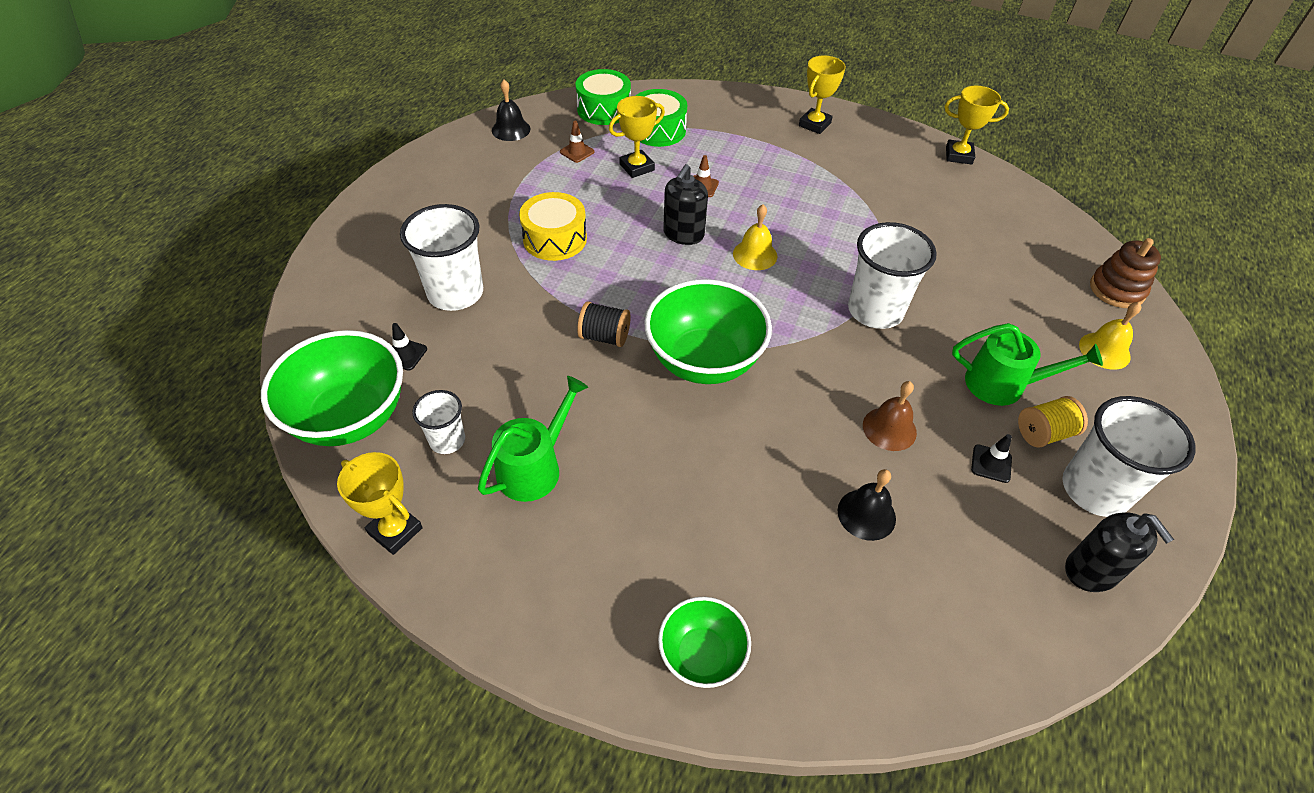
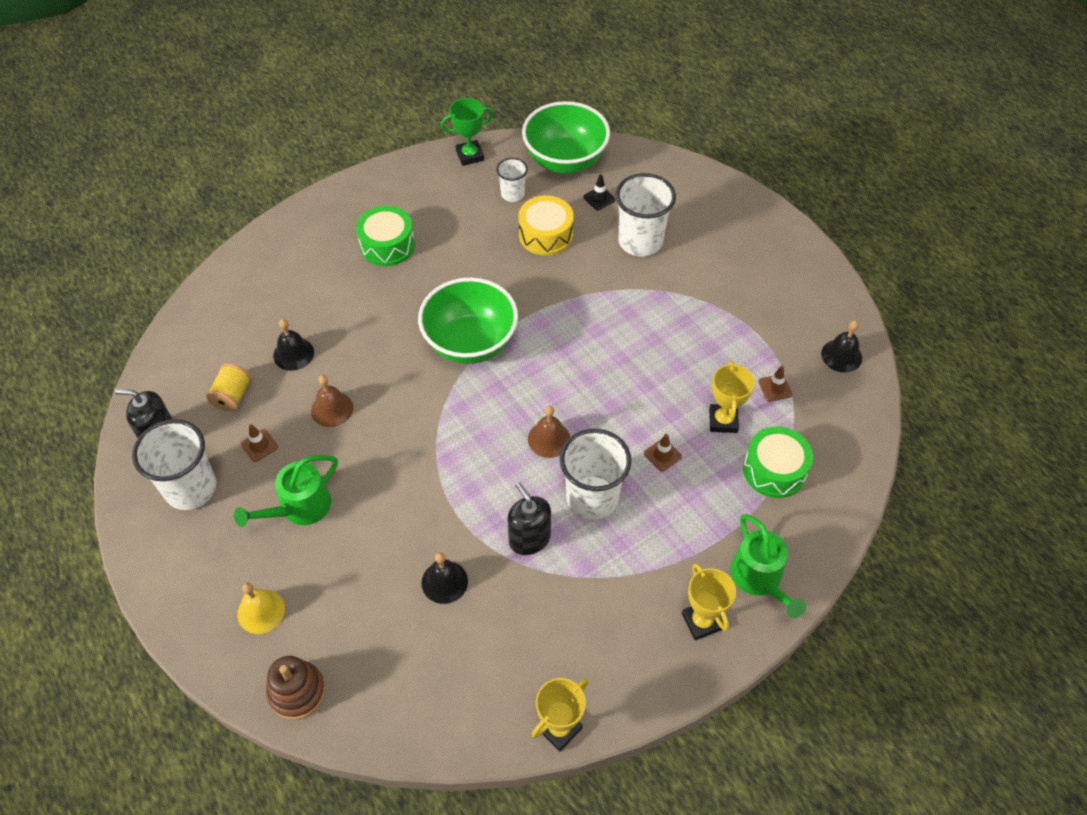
camera: 125 degrees right, 5 degrees up
yellow trophy [337,452,423,555] -> green trophy [441,98,494,166]
green watering can [478,376,588,502] -> green watering can moved to [730,514,806,618]
yellow drum [519,192,587,261] -> yellow drum moved to [519,196,574,256]
green drum [576,69,631,125] -> green drum moved to [356,206,415,266]
black spool [577,301,631,347] -> none
green bowl [658,597,751,688] -> none
black soap dispenser [663,164,708,245] -> black soap dispenser moved to [507,482,551,555]
yellow bell [733,205,778,270] -> brown bell [528,406,570,458]
white cup [848,222,937,329] -> white cup moved to [560,429,632,520]
black traffic cone [971,434,1012,483] -> brown traffic cone [241,424,278,462]
yellow spool [1018,396,1088,448] -> yellow spool moved to [206,363,251,411]
none -> black bell [421,552,468,604]

